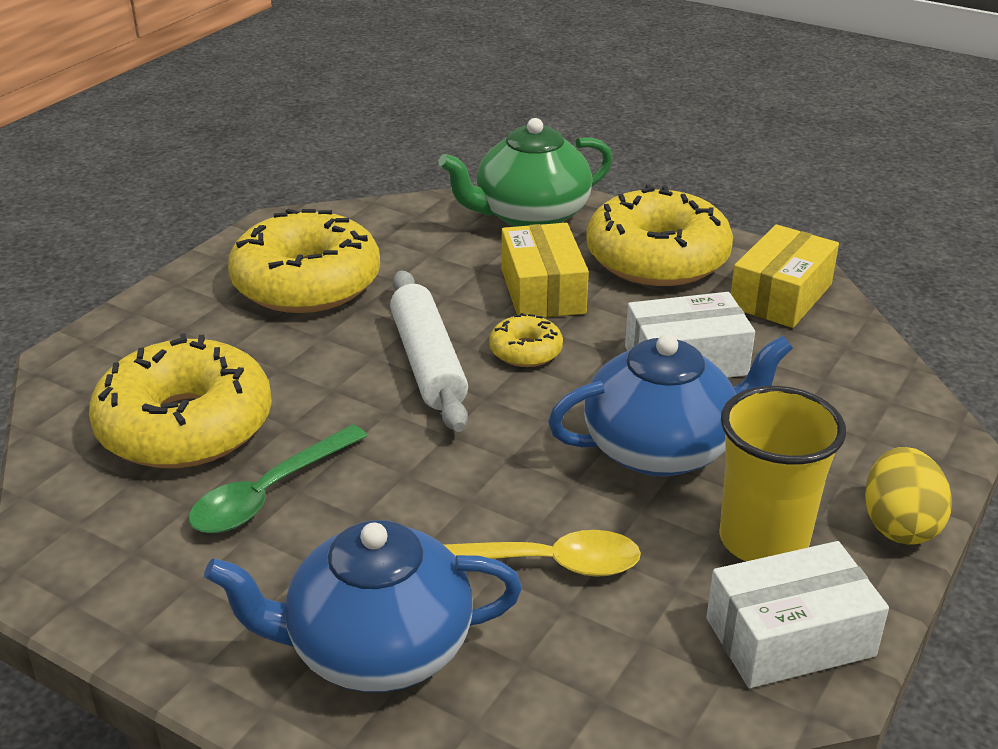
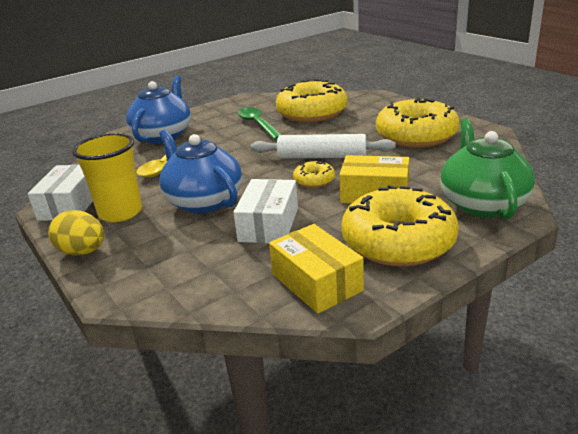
camera: 115 degrees right, 5 degrees down
blue teapot [548,334,793,477] -> blue teapot turned 135 degrees clockwise [159,129,242,214]

